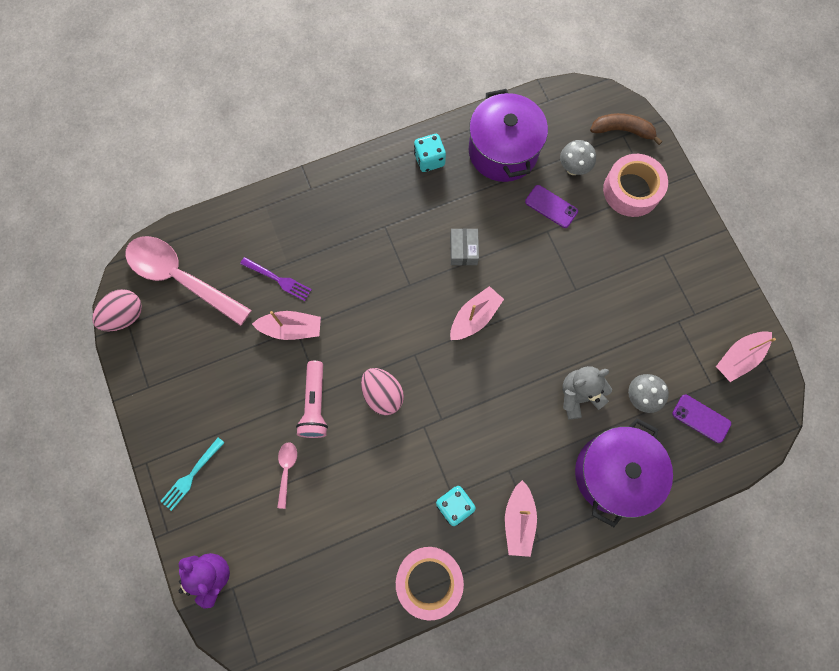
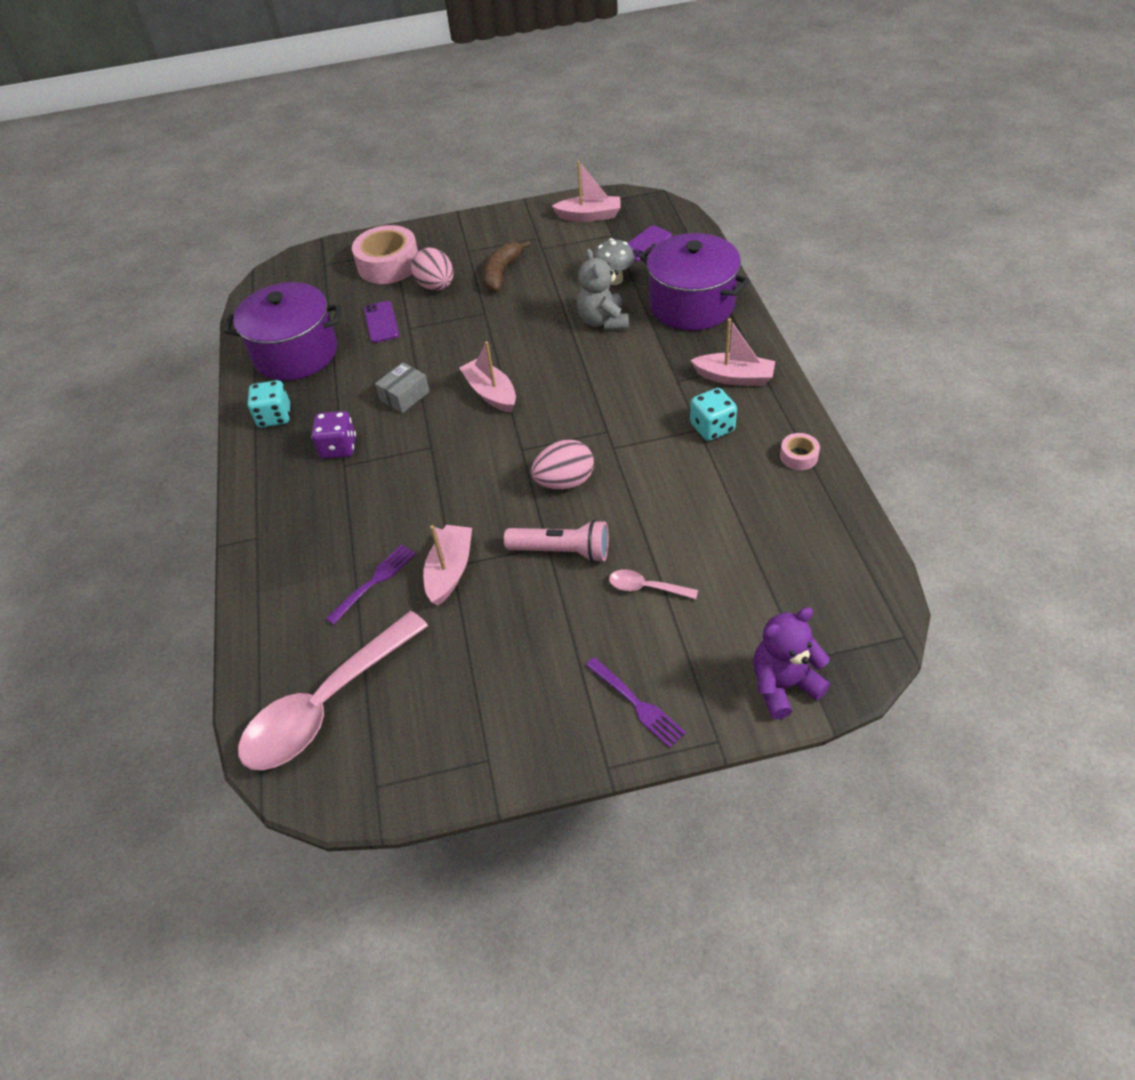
camera: 75 degrees left, 25 degrees down
pink egg [92,289,142,332] -> pink egg moved to [411,247,454,291]
turquoise fork [160,437,225,511] -> purple fork [585,657,686,748]
pink tape [396,547,464,621] -> pink tape [780,433,820,470], size x0.47
grey box [450,228,479,265] -> grey box turned 60 degrees counterclockwise [375,362,430,413]
purple phone [525,185,578,228] -> purple phone turned 60 degrees counterclockwise [364,301,399,343]
grey mushroom [560,140,596,175] -> none
brown banana [590,113,662,145] -> brown banana moved to [484,240,531,292]
pink boat [716,331,776,382] -> pink boat turned 60 degrees counterclockwise [552,161,621,222]
none -> purple dice [311,411,356,459]

